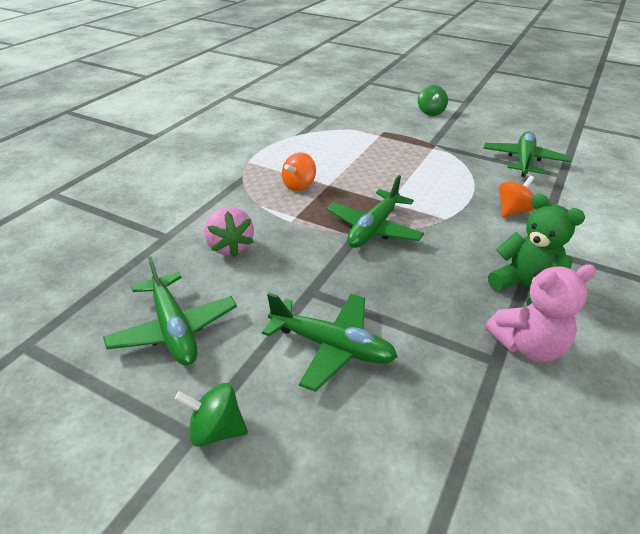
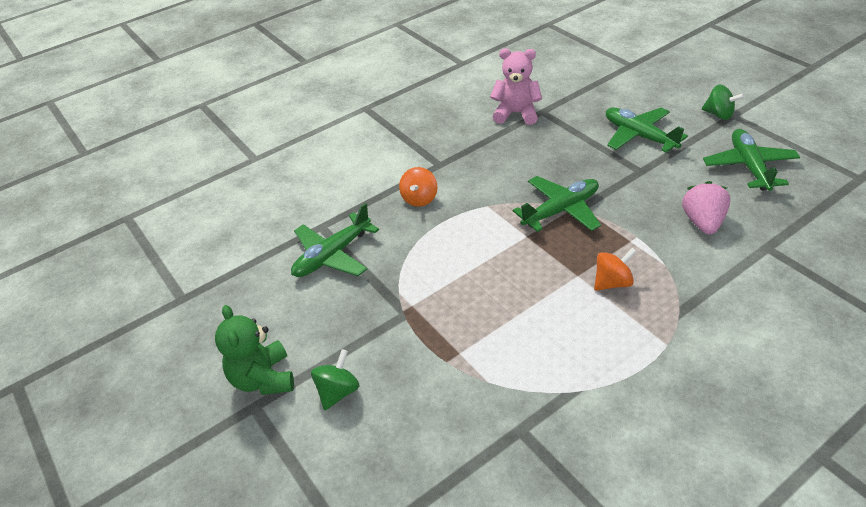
camera: 150 degrees left, 5 degrees up
green teddy bear [488,194,585,306] -> green teddy bear moved to [215,305,294,395]
orange spinning top [499,176,535,218] -> orange spinning top turned 60 degrees counterclockwise [399,167,437,207]

